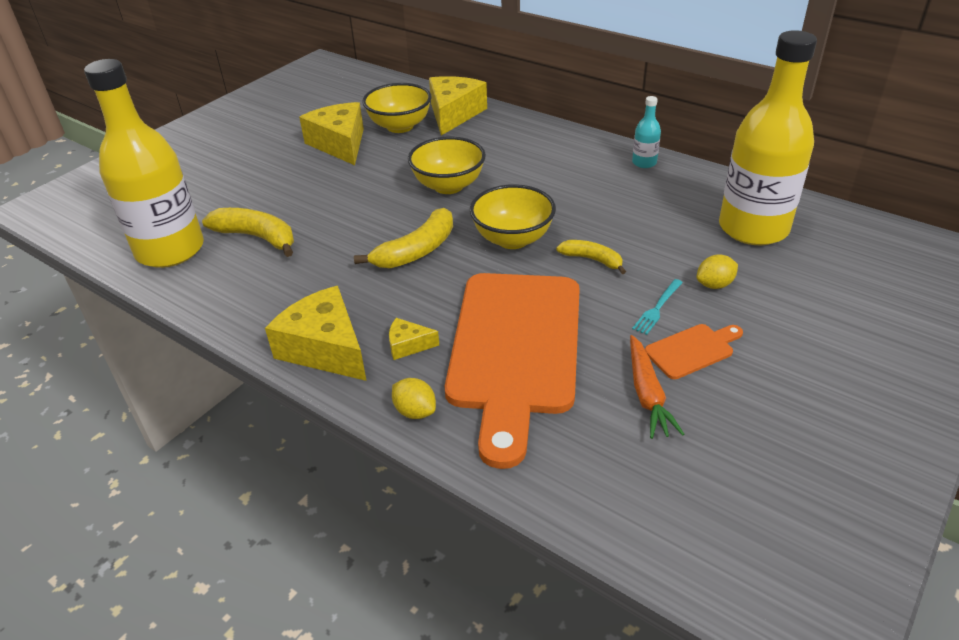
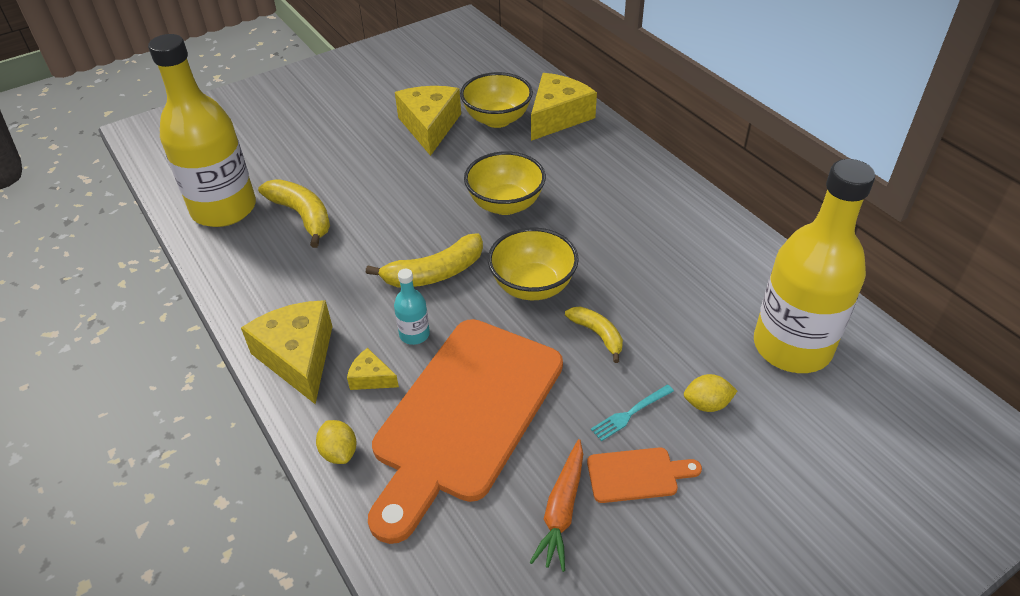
camera: 20 degrees right, 5 degrees up
turquoise bottle [632,96,661,168] -> turquoise bottle moved to [394,269,430,345]

